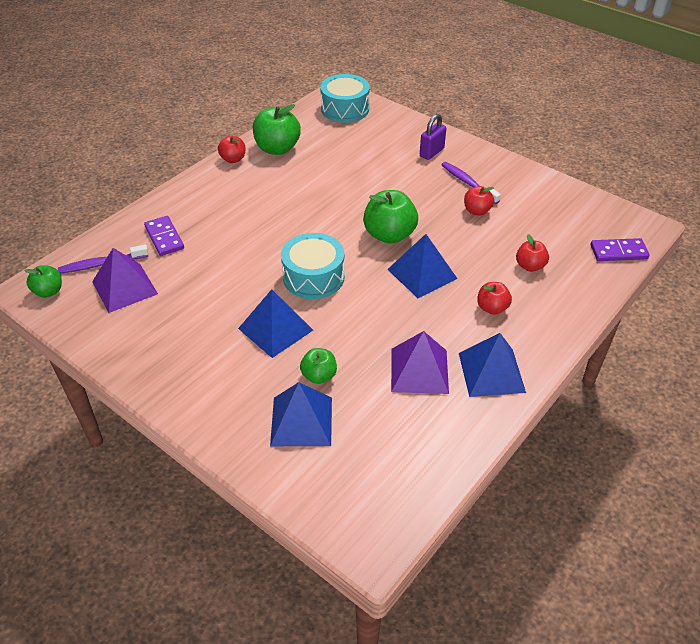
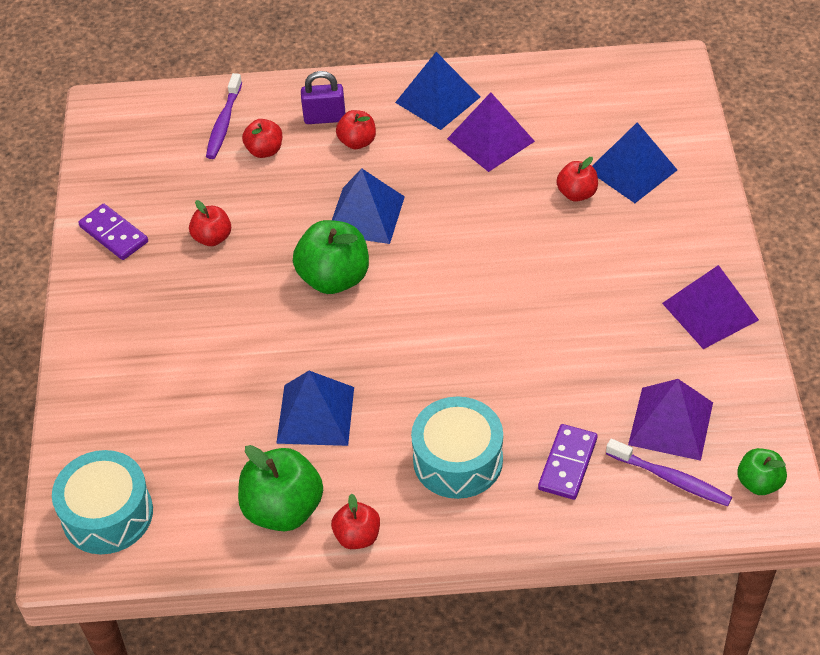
camera: 130 degrees left, 5 degrees up
blue pyramid [238,289,313,358] -> blue pyramid moved to [276,371,354,446]
turquoise drum [281,233,345,299] -> turquoise drum moved to [411,396,503,499]
green apple [300,348,337,384] -> red apple [556,157,598,202]
purple padlock [420,114,446,160] -> purple padlock moved to [301,71,345,124]
purple toothbrush [441,162,501,204] -> purple toothbrush moved to [206,73,242,159]
purple domino [591,238,650,261] -> purple domino moved to [78,204,148,260]
none -> purple pyramid [662,265,759,349]

